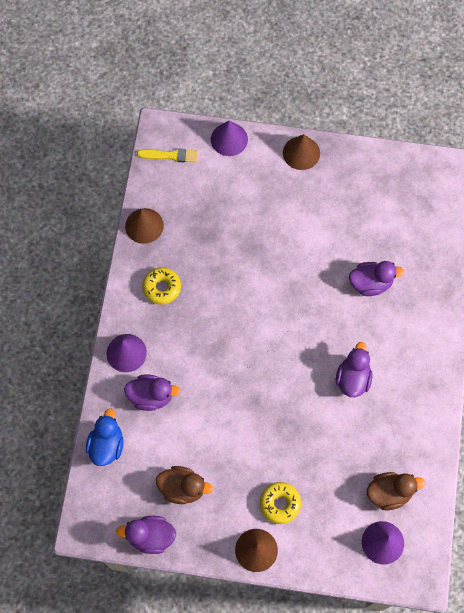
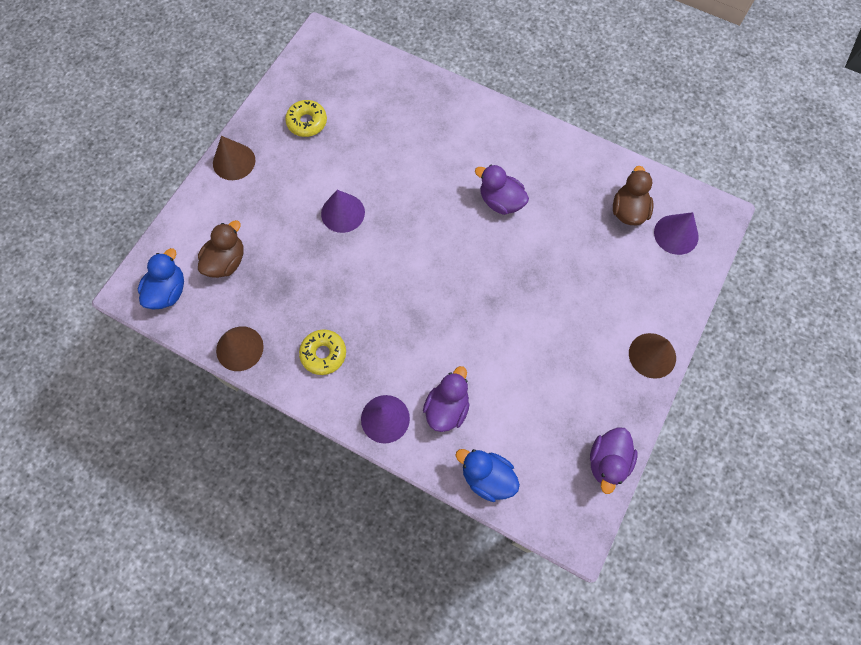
camera: 70 degrees left, 0 degrees up
yellow brush [137,149,198,162] -> blue duck [138,248,184,310]
brown duck [156,466,213,504] -> brown duck moved to [198,220,244,278]
purple cone [211,120,248,156] -> purple cone moved to [321,190,365,233]
yellow donut [260,482,301,524] -> yellow donut moved to [285,100,327,137]
purple duck [349,261,404,296] -> none

